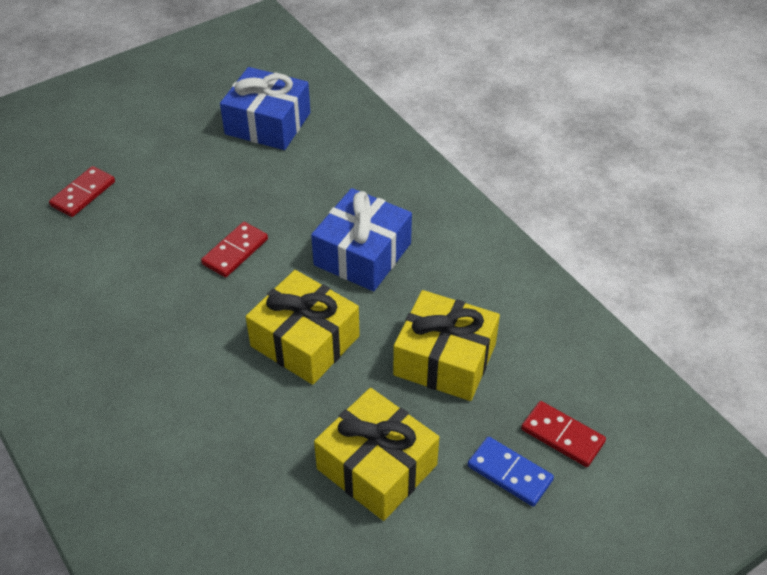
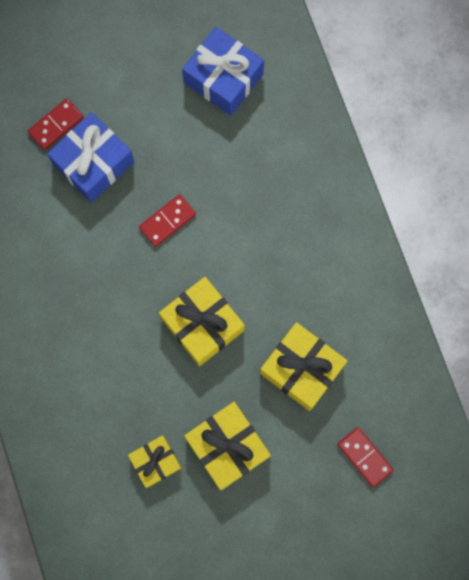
camera: 15 degrees right, 30 degrees up
blue gift [311,188,412,291] -> blue gift moved to [47,112,134,203]
blue domino [468,437,554,507] -> none
none -> yellow gift [128,435,181,488]

